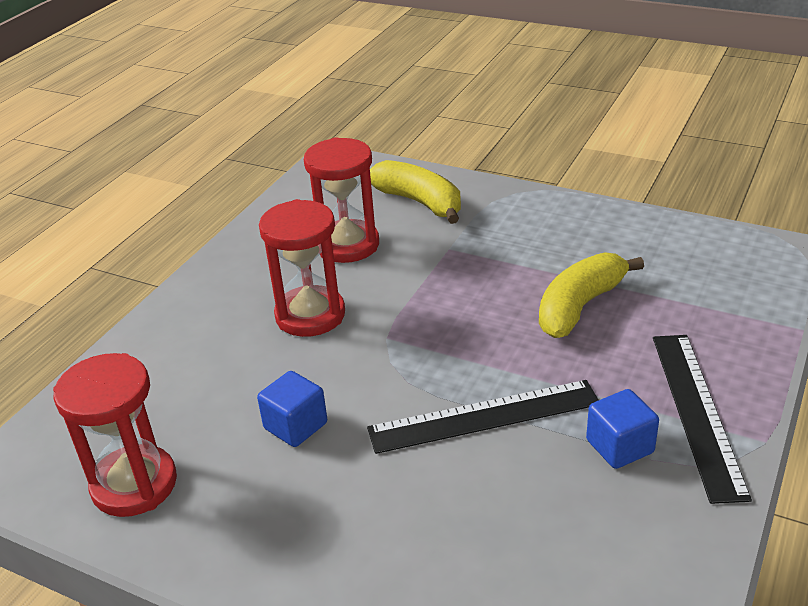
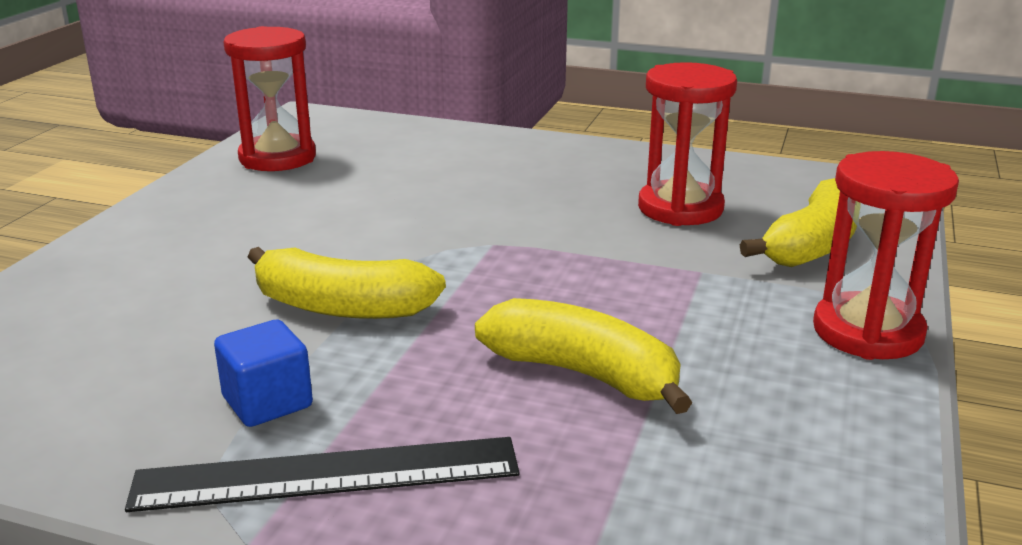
camera: 80 degrees right, 10 degrees down
blue cube [257,371,327,447] -> none
red hourglass [259,199,345,337] -> red hourglass moved to [813,151,959,360]
black ruler [367,380,598,454] -> yellow banana [248,247,446,319]

